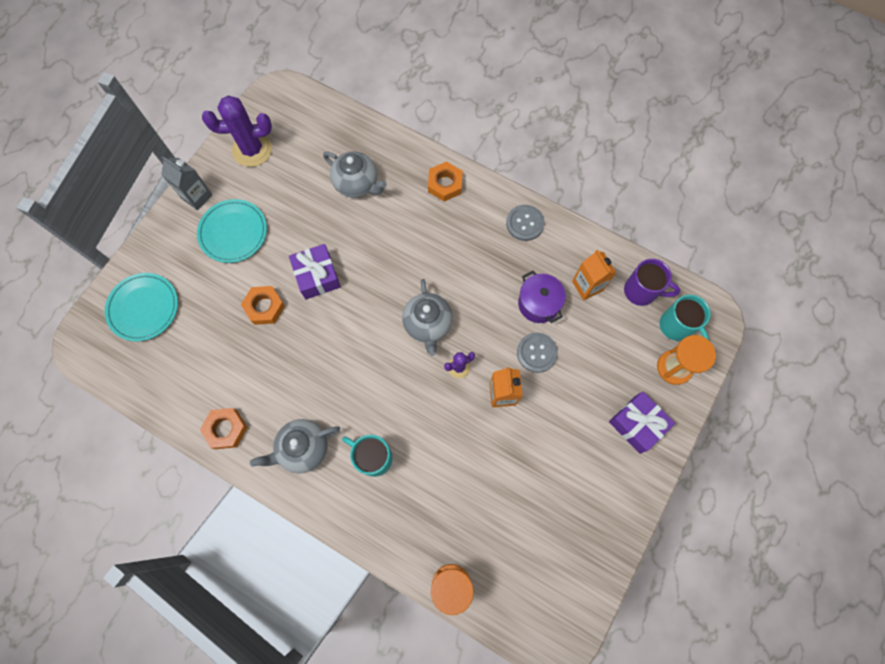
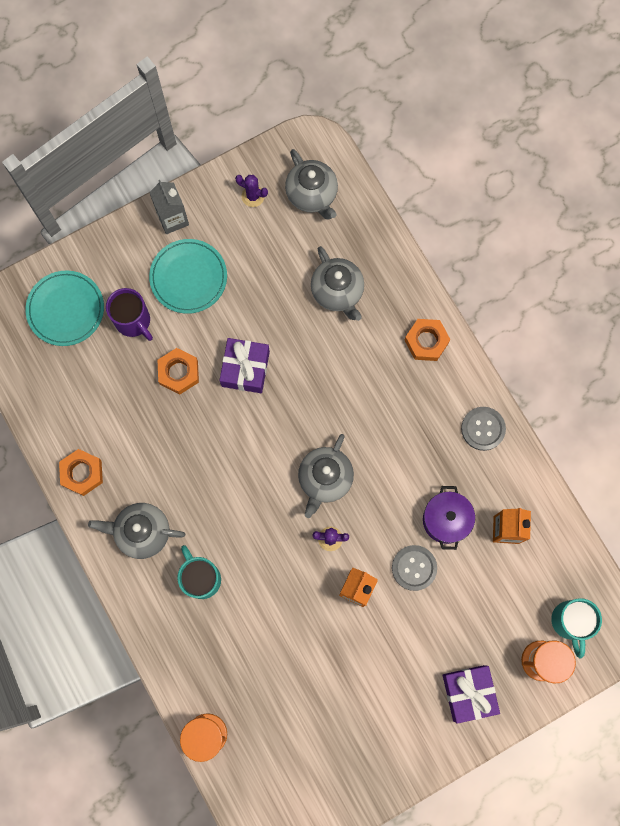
camera: 30 degrees right, 5 degrees up
purple cactus [202,96,272,167] -> purple cactus [235,175,268,207], size x0.50
purple mug [624,259,680,306] -> purple mug moved to [106,288,153,341]
none -> grey teapot [285,149,338,220]

